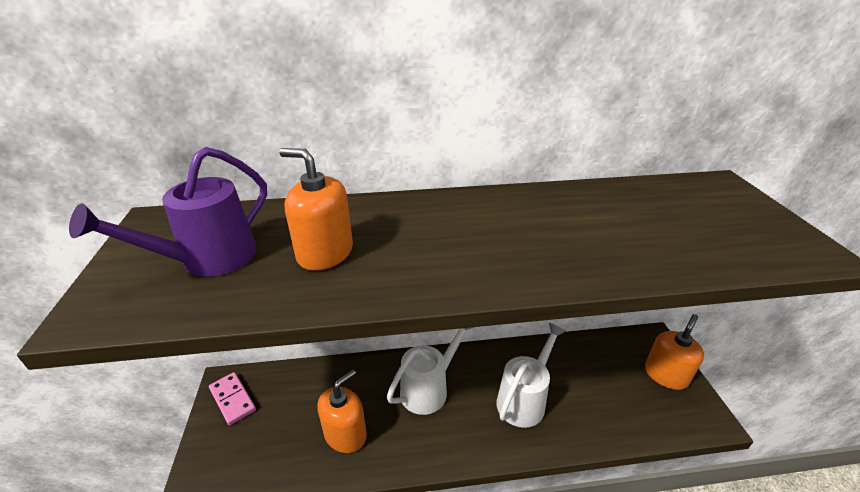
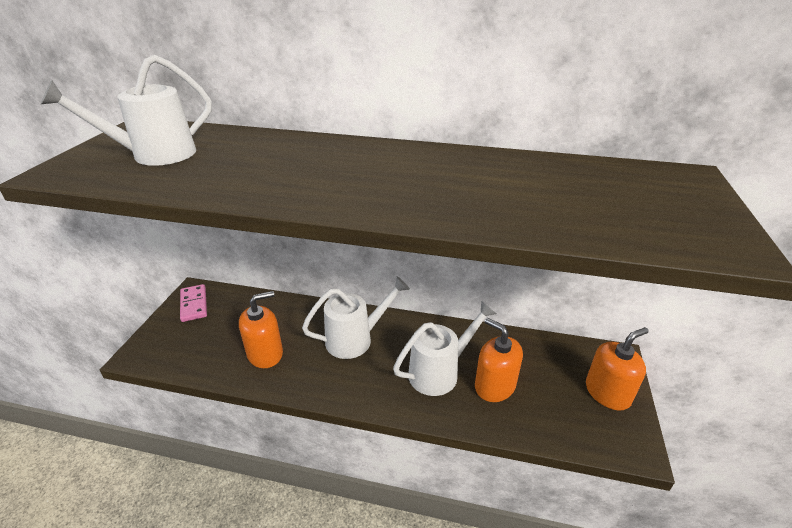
camera: 20 degrees right, 0 degrees up
purple watering can [69,147,267,277] -> white watering can [41,55,212,166]
orange soap dispenser [280,148,353,271] -> orange soap dispenser moved to [475,318,523,402]

